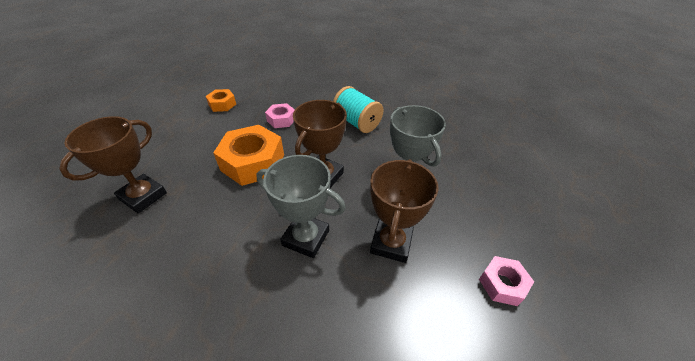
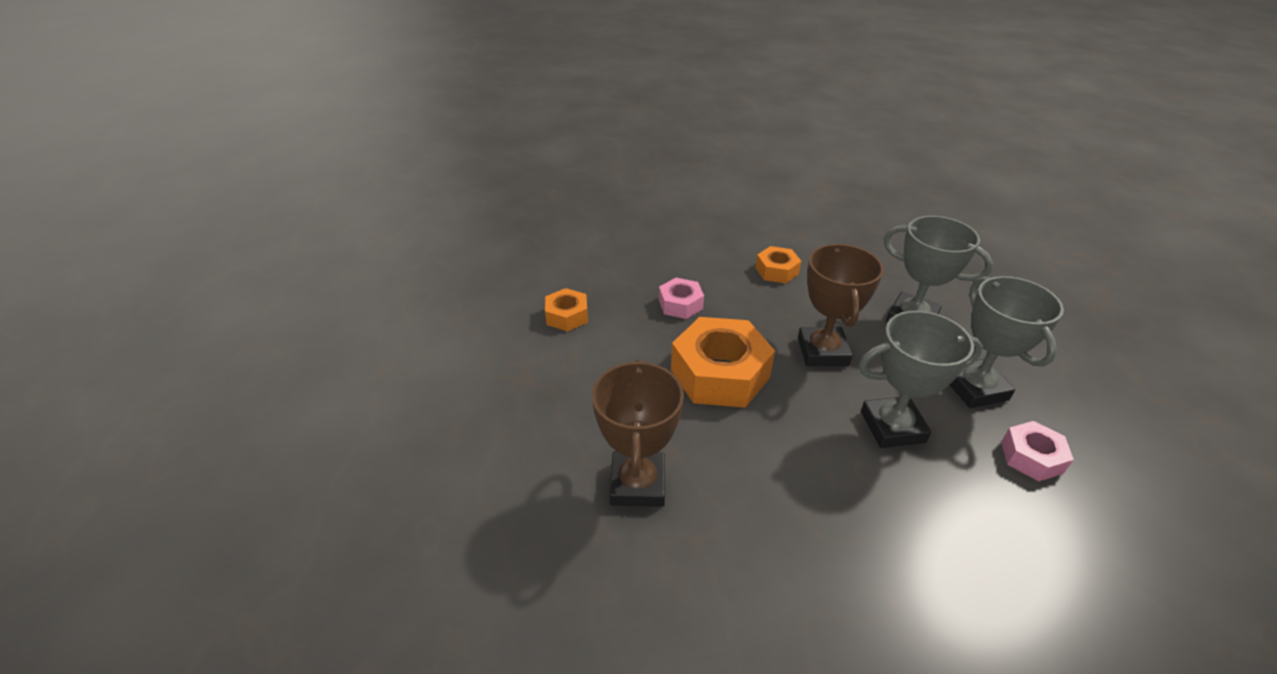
camera: 30 degrees left, 5 degrees down
turquoise spool [333,86,384,133] -> orange nut [755,246,801,284]
brown trophy [370,159,438,263] -> grey trophy [950,276,1064,408]
pink nut [479,256,534,306] -> pink nut moved to [1001,421,1074,481]

